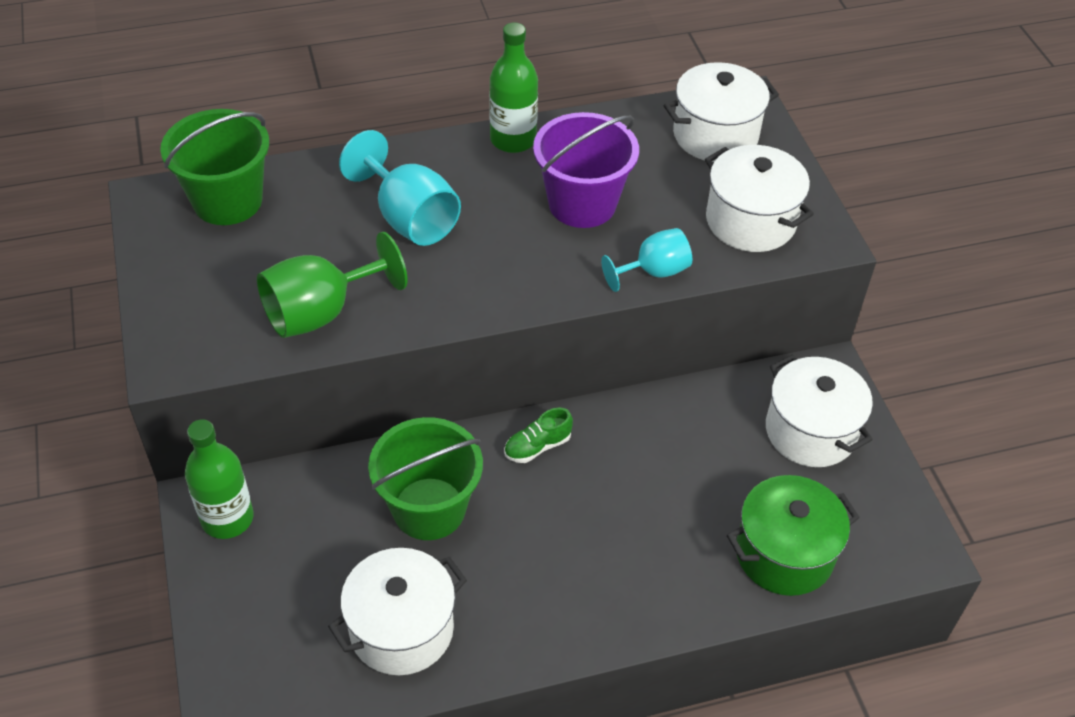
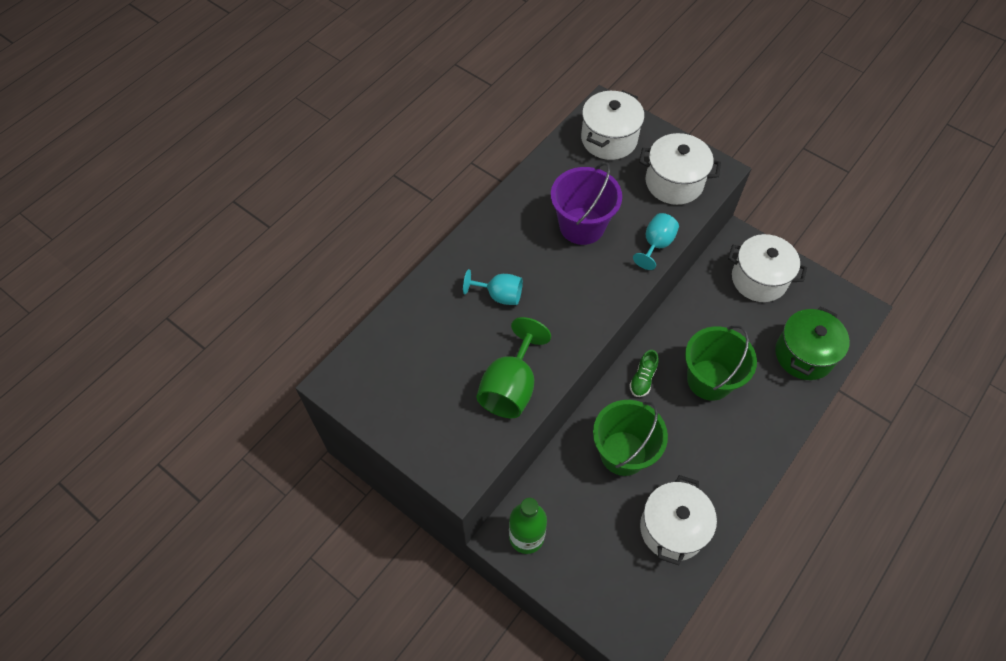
camera: 35 degrees left, 10 degrees up
green bucket [160,109,269,225] -> green bucket moved to [685,325,757,401]
turquoise goblet [339,130,461,246] -> turquoise goblet [463,269,523,305], size x0.63
green bottle [489,22,538,153] -> none

